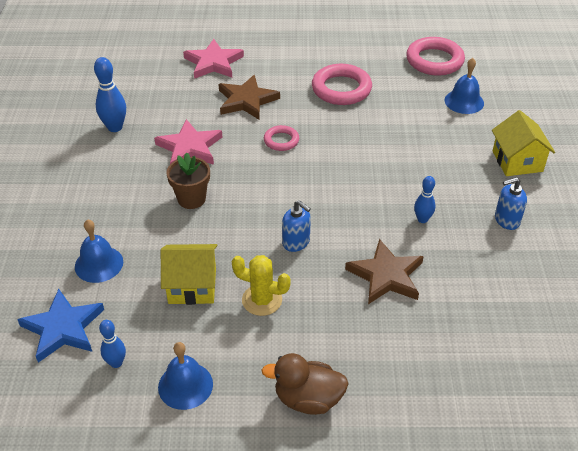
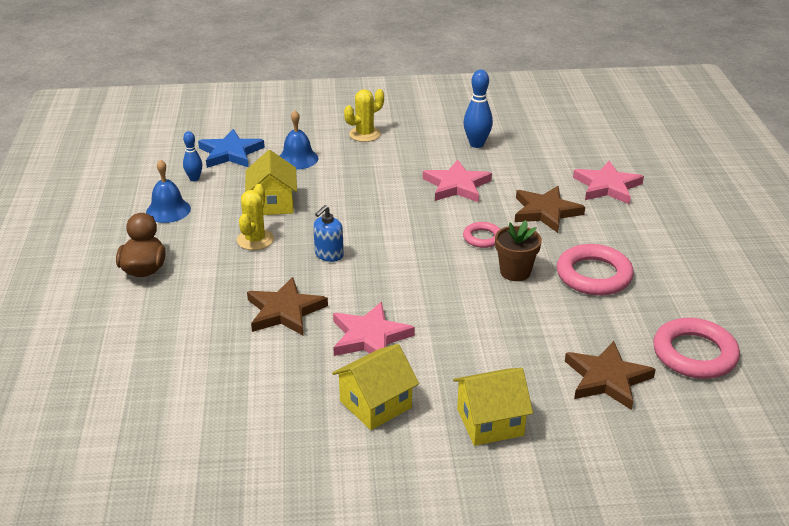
camera: 85 degrees right, 10 degrees down
brown flower pot [167,153,210,209] -> brown flower pot moved to [495,220,542,281]
blue bowling pin [414,176,435,223] -> pink star [333,302,415,356]
blue bell [445,58,484,114] -> brown star [565,341,656,410]
blue soap dispenser [495,177,527,230] -> yellow house [332,344,419,430]
none -> yellow cactus [344,89,384,142]

